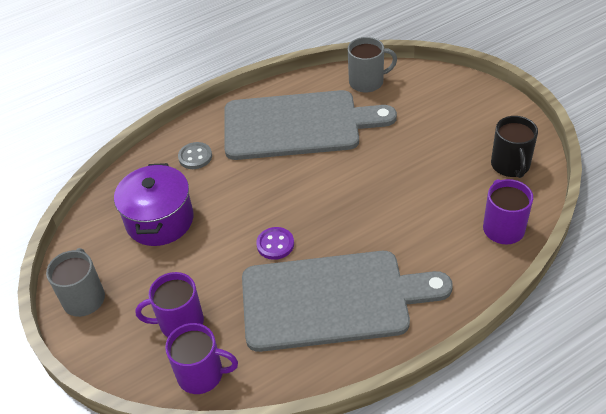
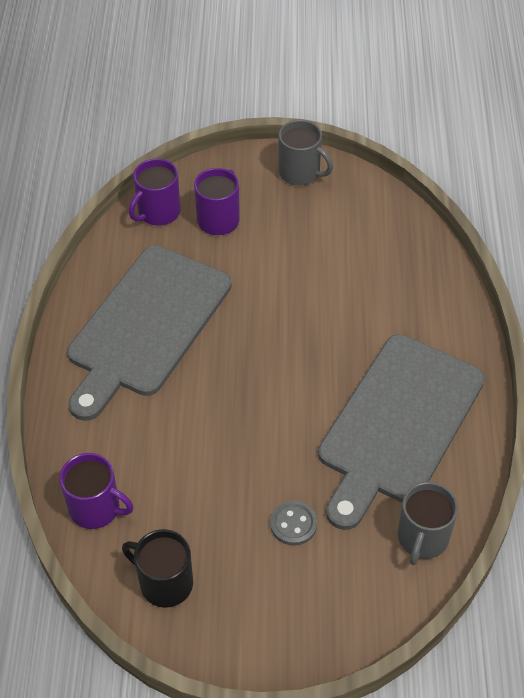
camera: 120 degrees right, 5 degrees up
purple pot [114,163,194,246] -> none
grey button [178,142,212,169] -> grey button moved to [270,501,317,546]
purple button [256,227,294,260] -> none

